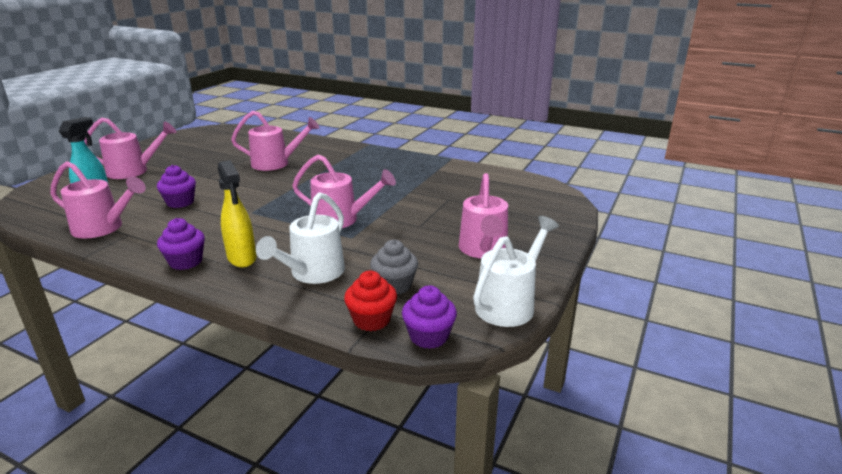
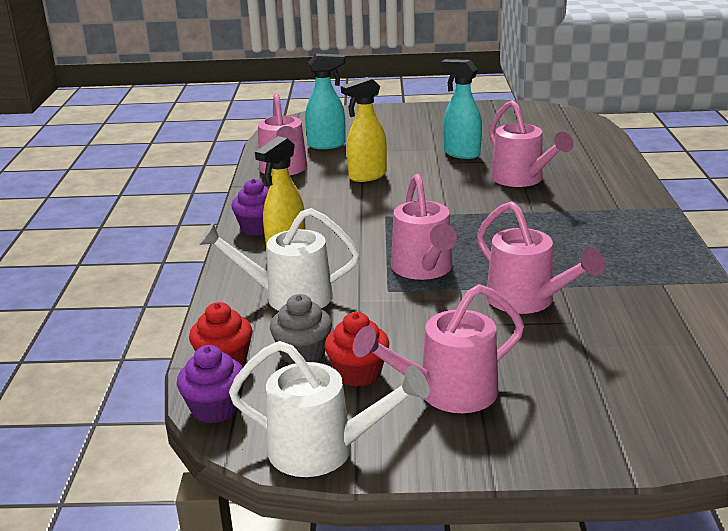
camera: 65 degrees right, 0 degrees up
pink watering can [84,118,176,179] -> pink watering can moved to [477,201,605,314]
purple cupcake [157,165,196,208] -> yellow spray bottle [341,77,387,182]
none -> red cupcake [325,312,389,387]
none -> turquoise spray bottle [441,59,482,159]

